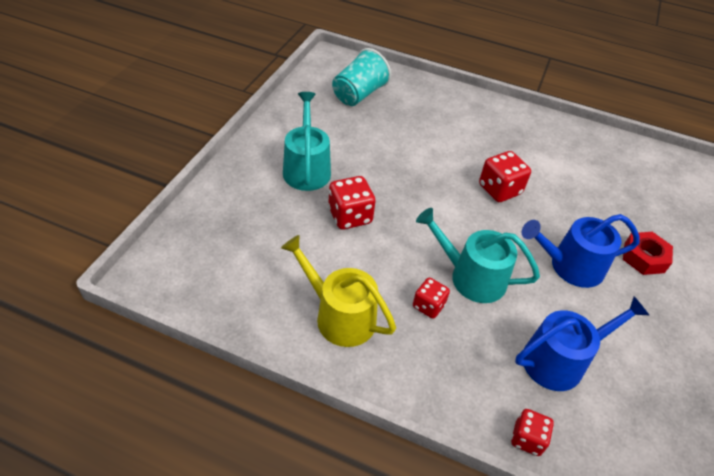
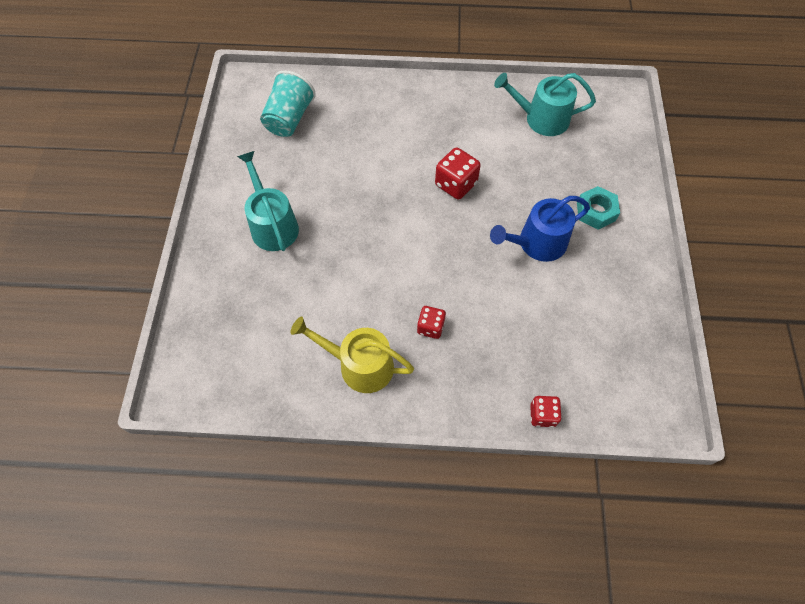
camera: 15 degrees left, 15 degrees up
red dice [328,176,376,230] -> none
turquoise watering can [416,208,540,303] -> turquoise watering can moved to [494,73,596,136]
blue watering can [515,296,649,391] -> none
red nut [623,232,673,275] -> turquoise nut [577,186,620,230]

